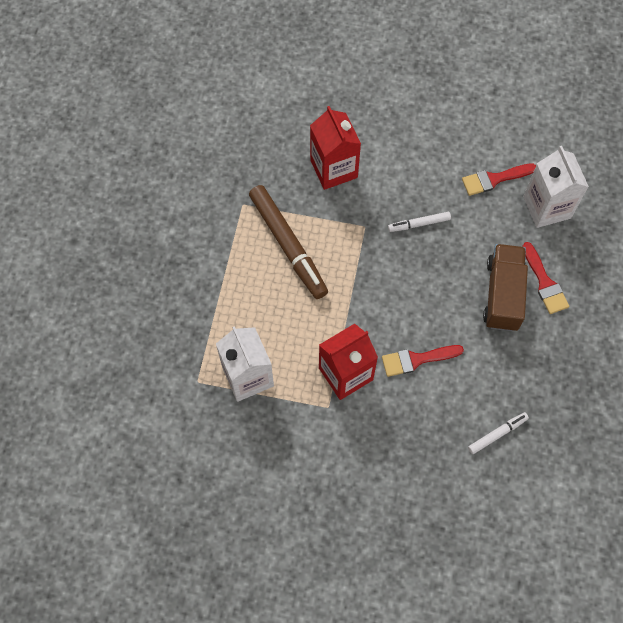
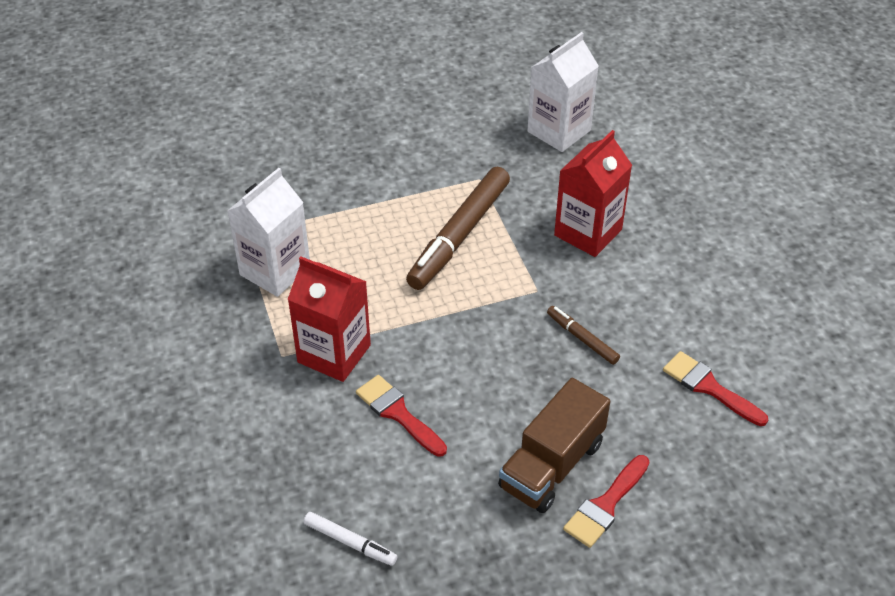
camera: 60 degrees right, 20 degrees down
white marker [388,212,451,232] -> brown marker [547,306,620,365]
brown truck [483,244,528,331] -> brown truck turned 150 degrees clockwise [498,378,610,513]
white carton [523,146,589,228] -> white carton moved to [527,32,599,152]

